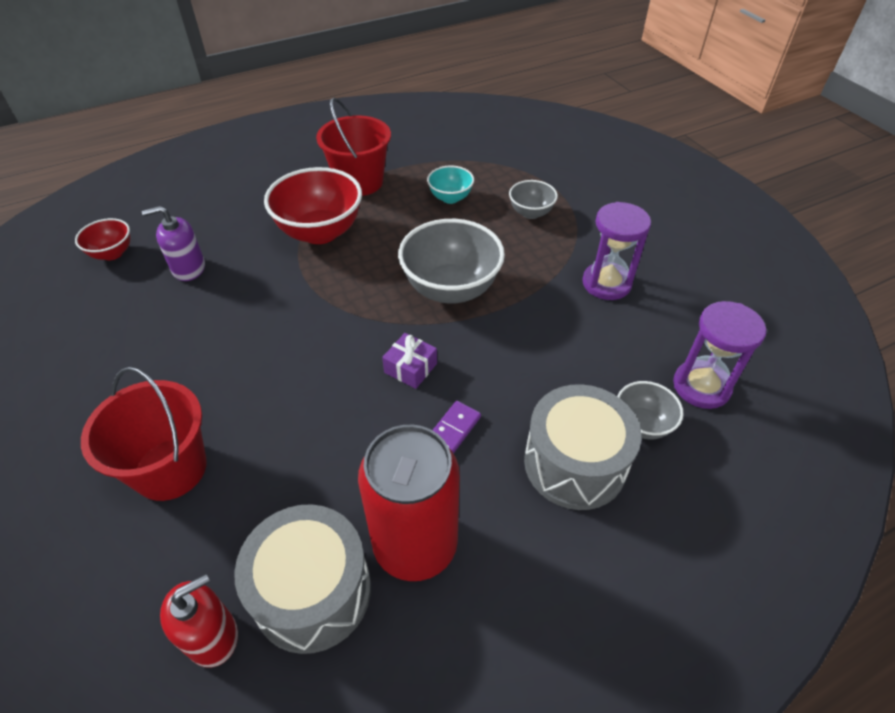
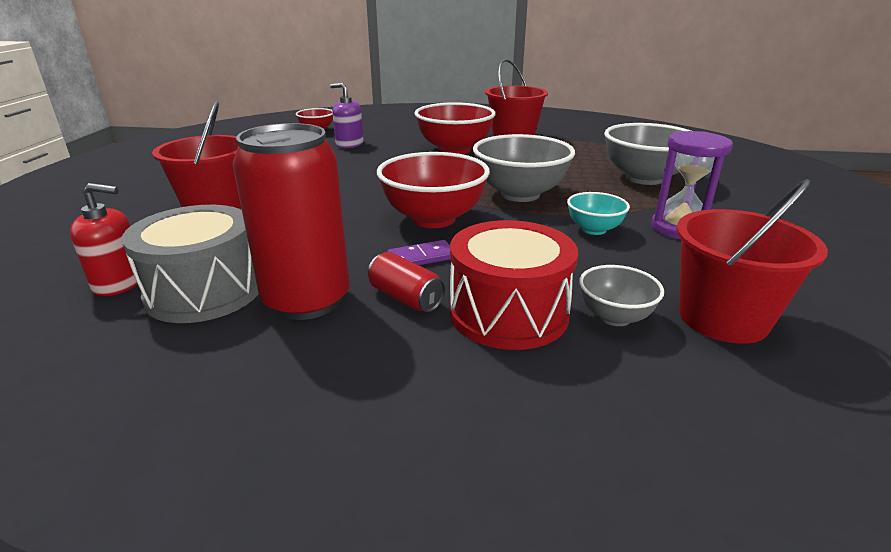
camera: 35 degrees right, 20 degrees down
purple gift [382,333,437,389] -> red bowl [377,152,490,228]
turquoise bowl [427,166,474,204] -> turquoise bowl moved to [567,192,630,235]
grey bowl [509,180,558,219] -> grey bowl [604,123,691,185], size x1.89
grey drum [524,384,641,510] -> red drum [450,220,578,350]
purple hourglass [673,301,766,409] -> red bucket [676,179,828,344]
none -> red can [368,252,445,312]

